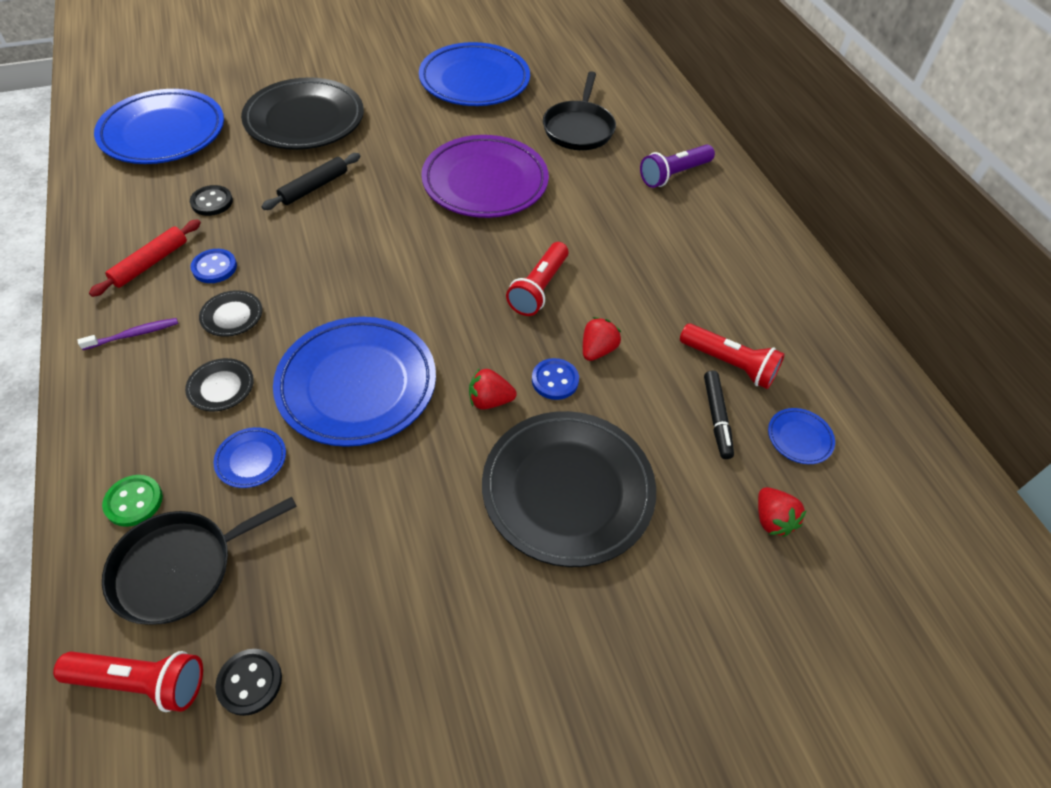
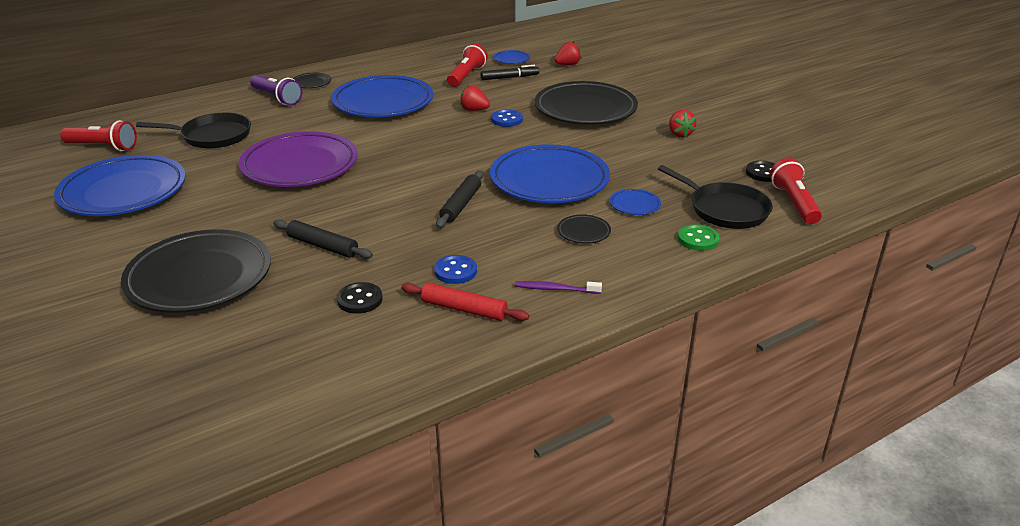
camera: 100 degrees left, 20 degrees down
purple toothbrush [78,318,178,350] -> purple toothbrush turned 45 degrees counterclockwise [515,281,602,294]
blue plate [94,89,224,164] -> blue plate moved to [331,75,433,117]
black plate [199,290,262,337] -> black plate moved to [293,73,331,88]
red strawberry [469,368,517,410] -> red strawberry moved to [669,110,696,137]
red flashlight [506,242,569,316] -> red flashlight moved to [60,120,137,151]
none -> black rolling pin [436,170,484,228]

